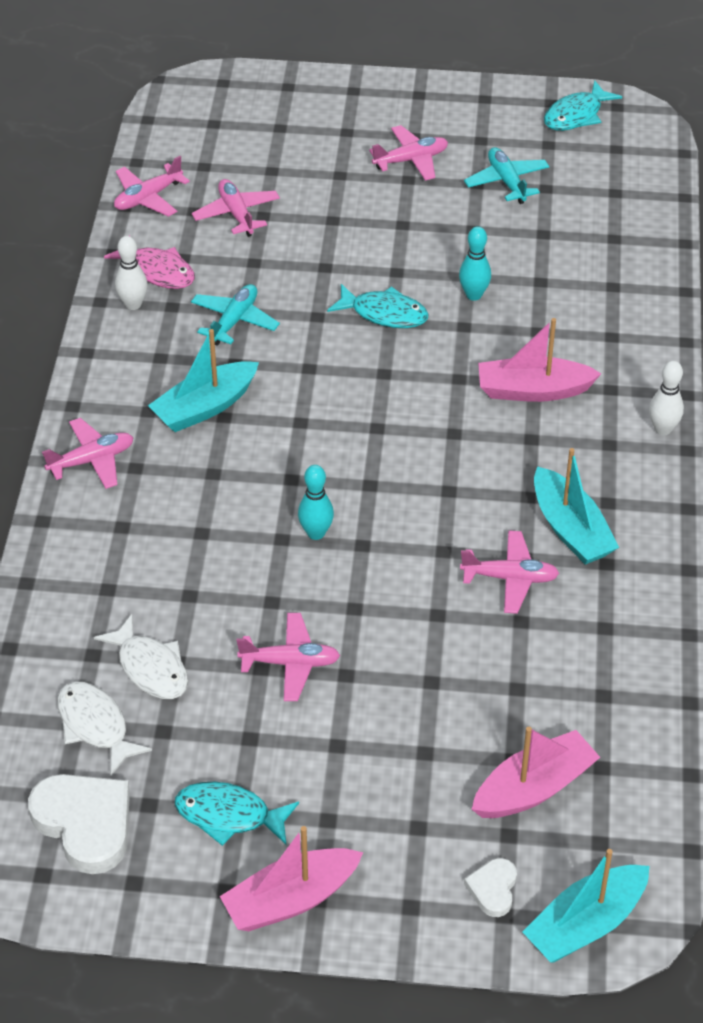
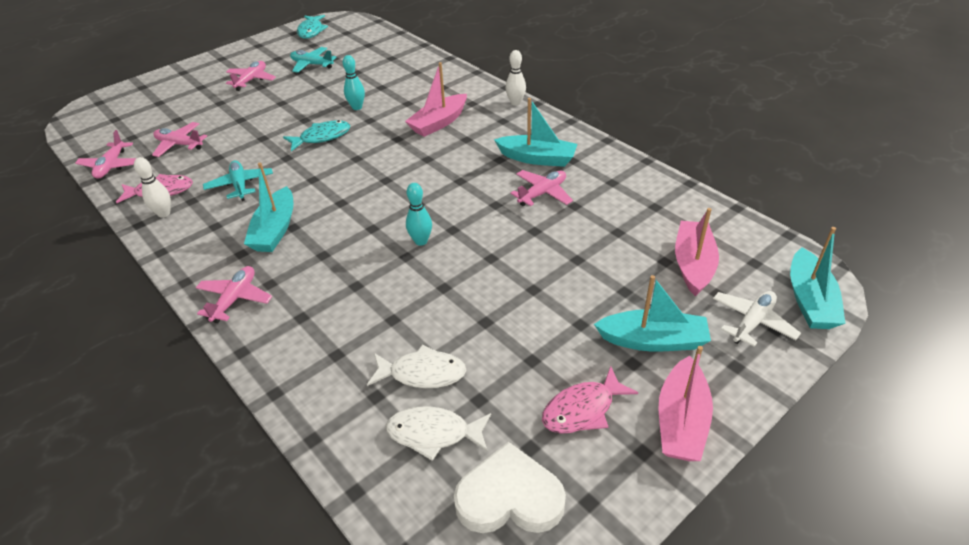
camera: 45 degrees left, 5 degrees down
turquoise fish [175,782,299,846] -> pink fish [542,366,638,434]
pink plane [236,613,340,701] -> none
white heart [464,858,517,917] -> white plane [713,291,801,347]
none -> turquoise boat [594,275,711,352]

